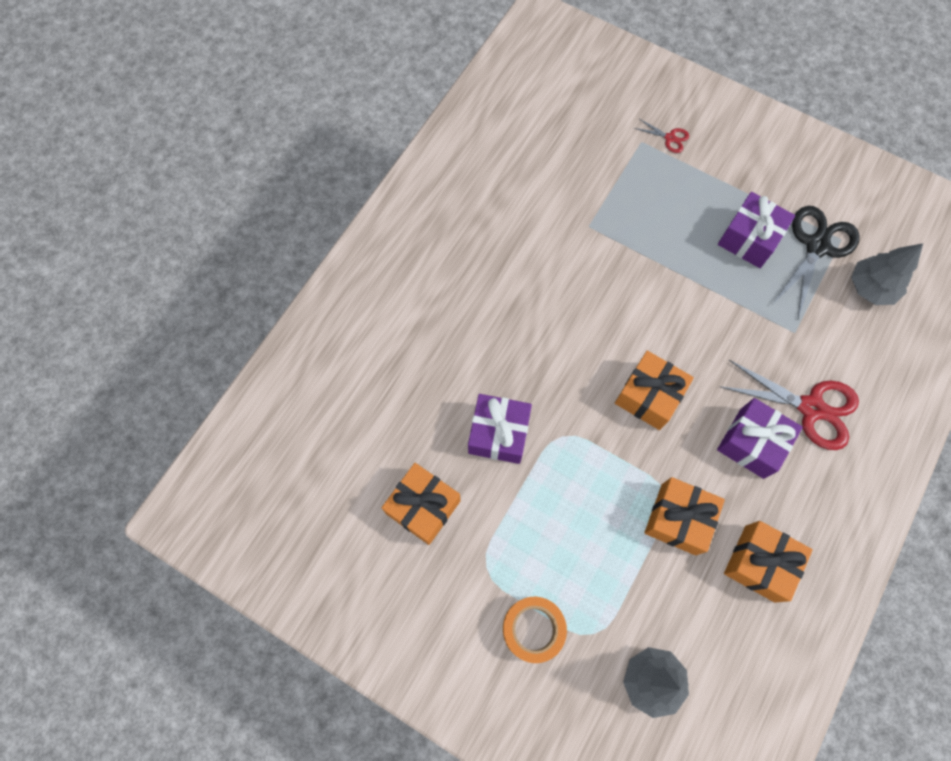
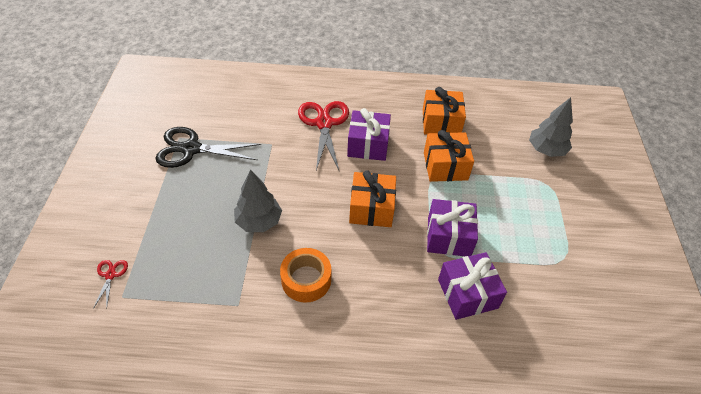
camera: 120 degrees left, 20 degrees down
orange gift [382,463,461,545] -> none
orange tape [503,597,567,663] -> orange tape moved to [280,248,331,303]
purple gift [718,192,795,268] -> purple gift moved to [427,199,478,256]
grey tree [851,243,923,305] -> grey tree moved to [234,169,282,232]

